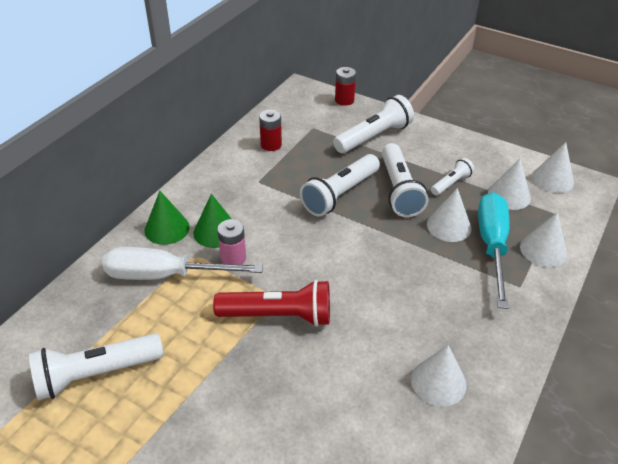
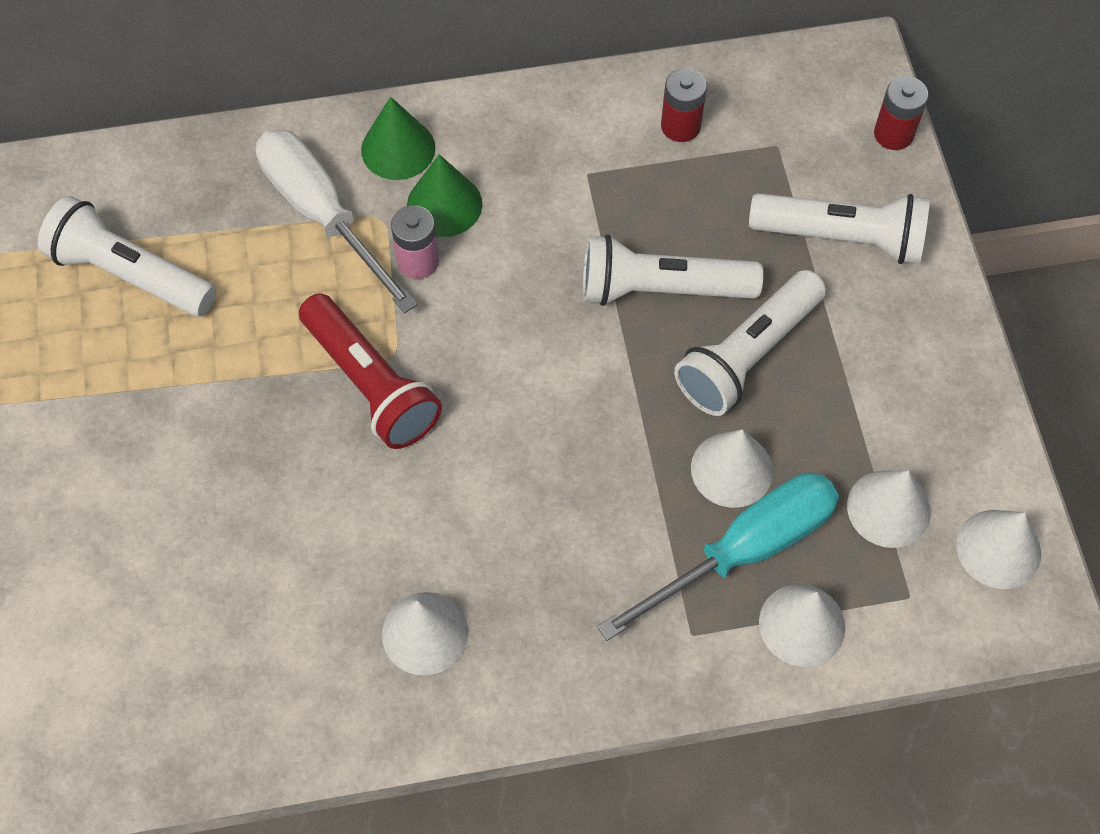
camera: 50 degrees right, 20 degrees up
white flashlight [431,158,475,196] -> none

